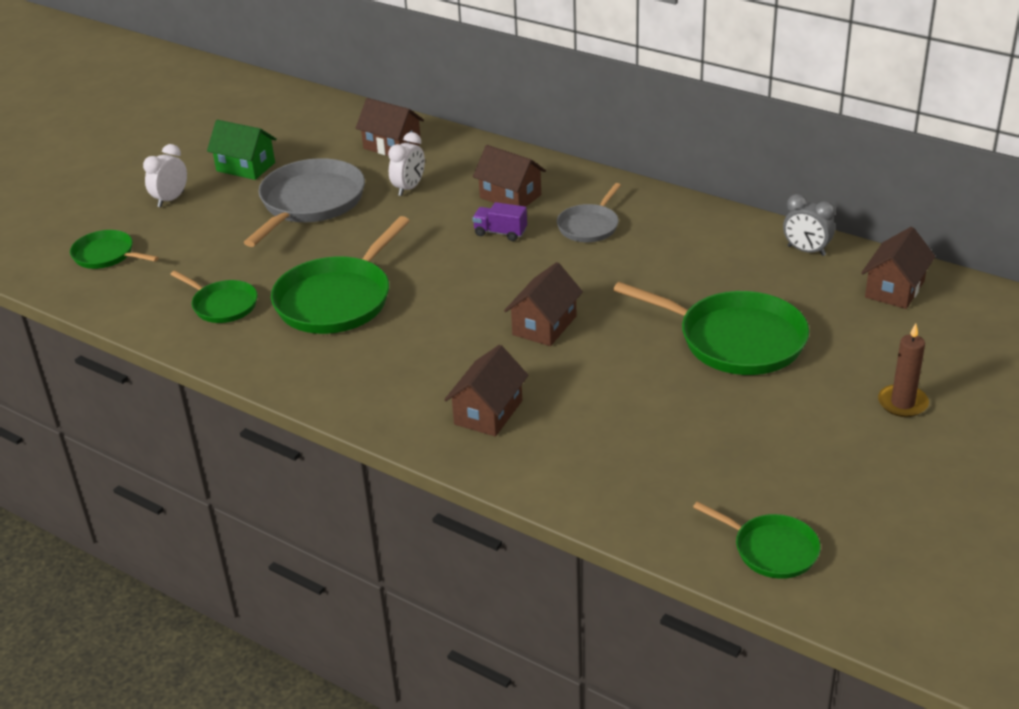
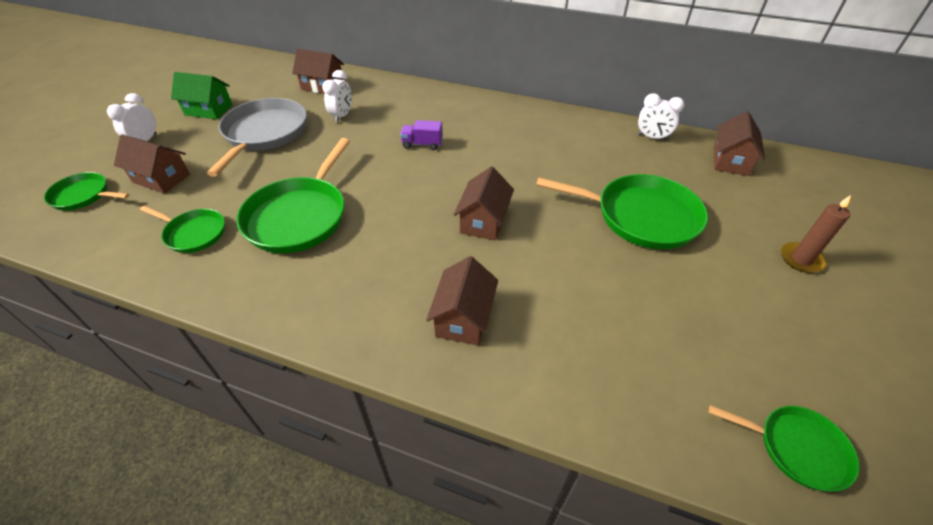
camera: 15 degrees left, 10 degrees up
brown house [473,145,546,207] -> brown house moved to [114,135,190,193]
grey pan [557,183,621,242] -> none
grey clock [783,194,835,256] -> white clock [638,93,684,141]

